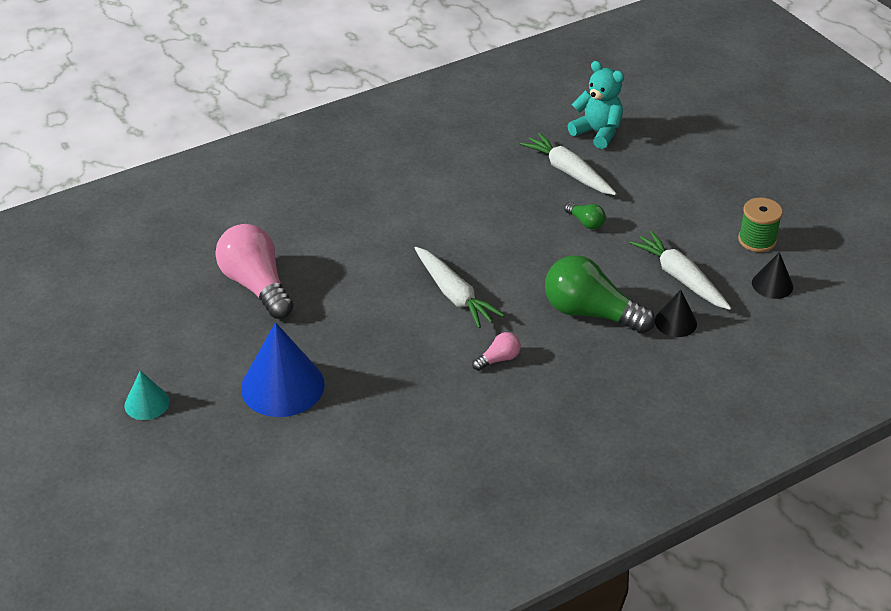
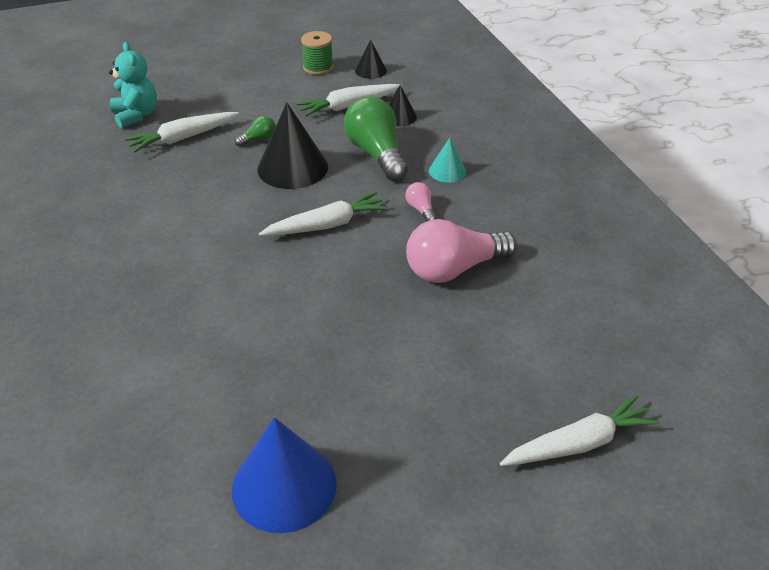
camera: 80 degrees left, 0 degrees up
turquoise cone [125,371,170,420] -> turquoise cone moved to [429,138,466,183]
pink light bulb [215,224,293,319] -> pink light bulb moved to [406,219,517,283]
blue cone [241,322,325,417] -> blue cone moved to [232,417,337,533]
green light bulb [545,255,655,334] -> green light bulb turned 120 degrees clockwise [344,97,408,181]
turquoise teddy bear [567,61,624,149] -> turquoise teddy bear turned 105 degrees clockwise [109,42,157,128]
none -> black cone [257,103,328,189]
none -> white carrot [500,395,660,466]

